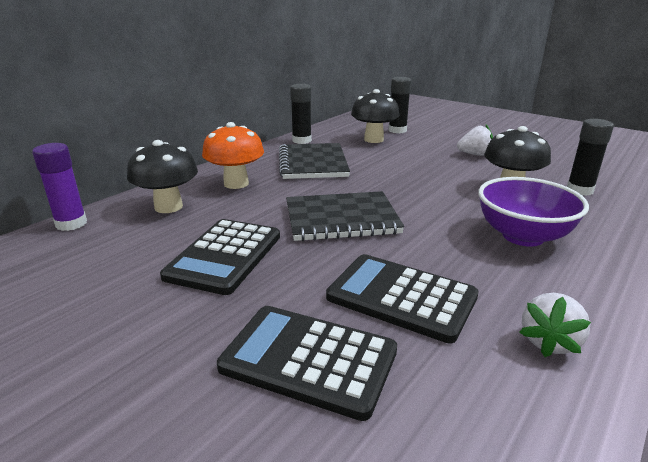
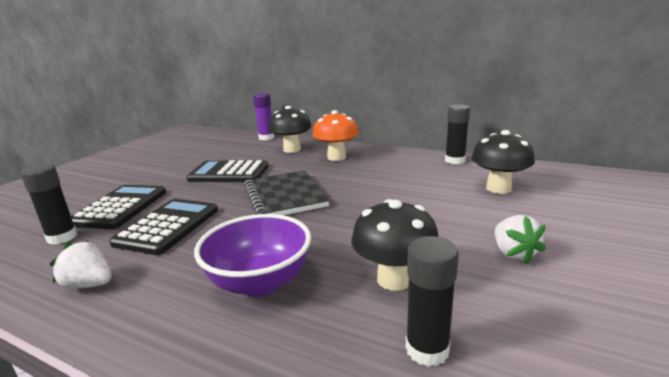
camera: 80 degrees right, 5 degrees down
black notebook [279,143,350,179] -> none
black glue stick [389,77,411,133] -> black glue stick moved to [20,164,77,245]

